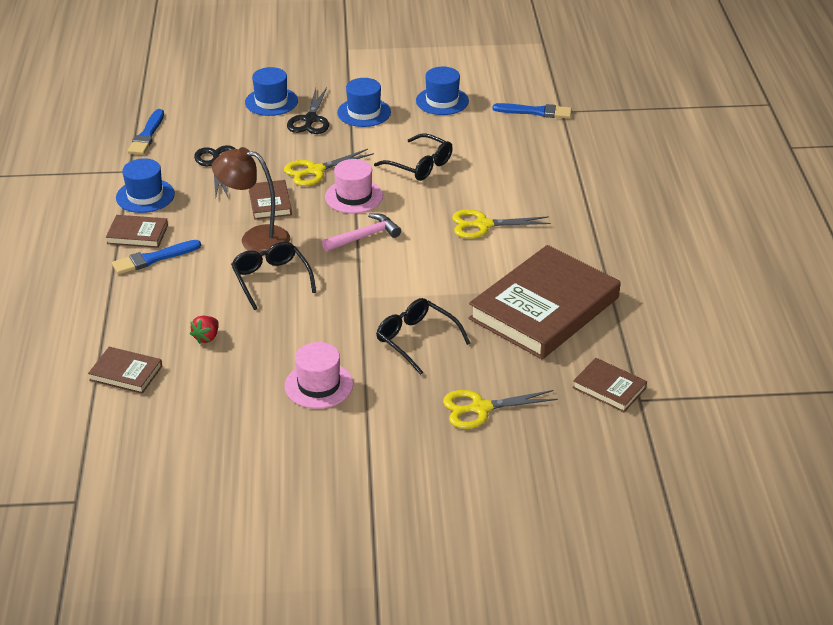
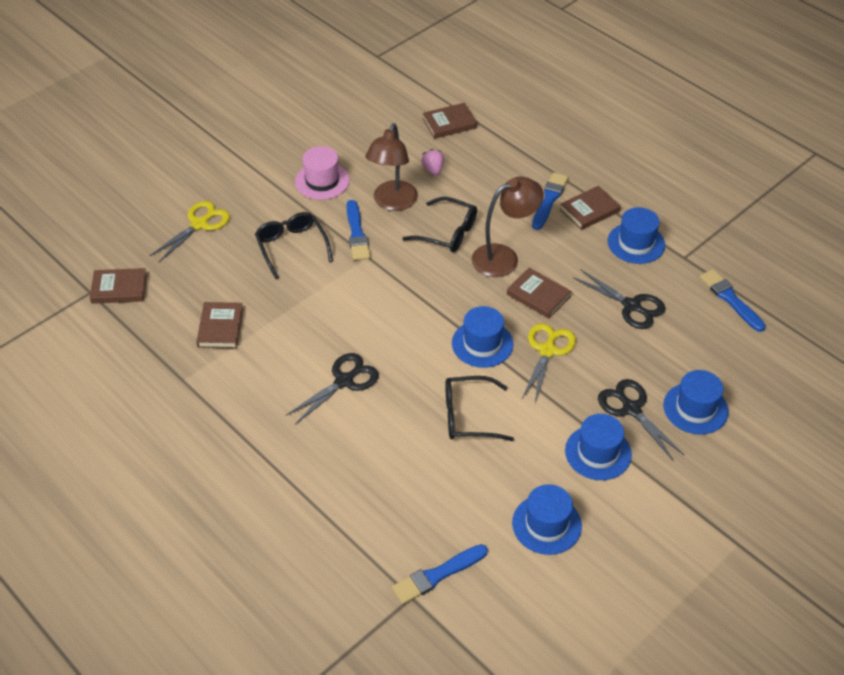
camera: 140 degrees right, 10 degrees up
red strawberry [190,316,219,344] -> pink strawberry [421,149,444,176]
pink hammer [322,213,401,252] -> none
pink hat [325,159,383,213] -> blue hat [452,306,513,368]
black glasses [376,298,470,375] -> black glasses turned 120 degrees counterclockwise [255,212,333,279]
yellow scissors [452,209,551,239] -> black scissors [286,353,379,424]
brown book [468,245,621,359] -> brown book [196,302,243,348], size x0.44
none -> blue brush [346,200,370,260]
none -> brown lamp [365,123,418,211]

